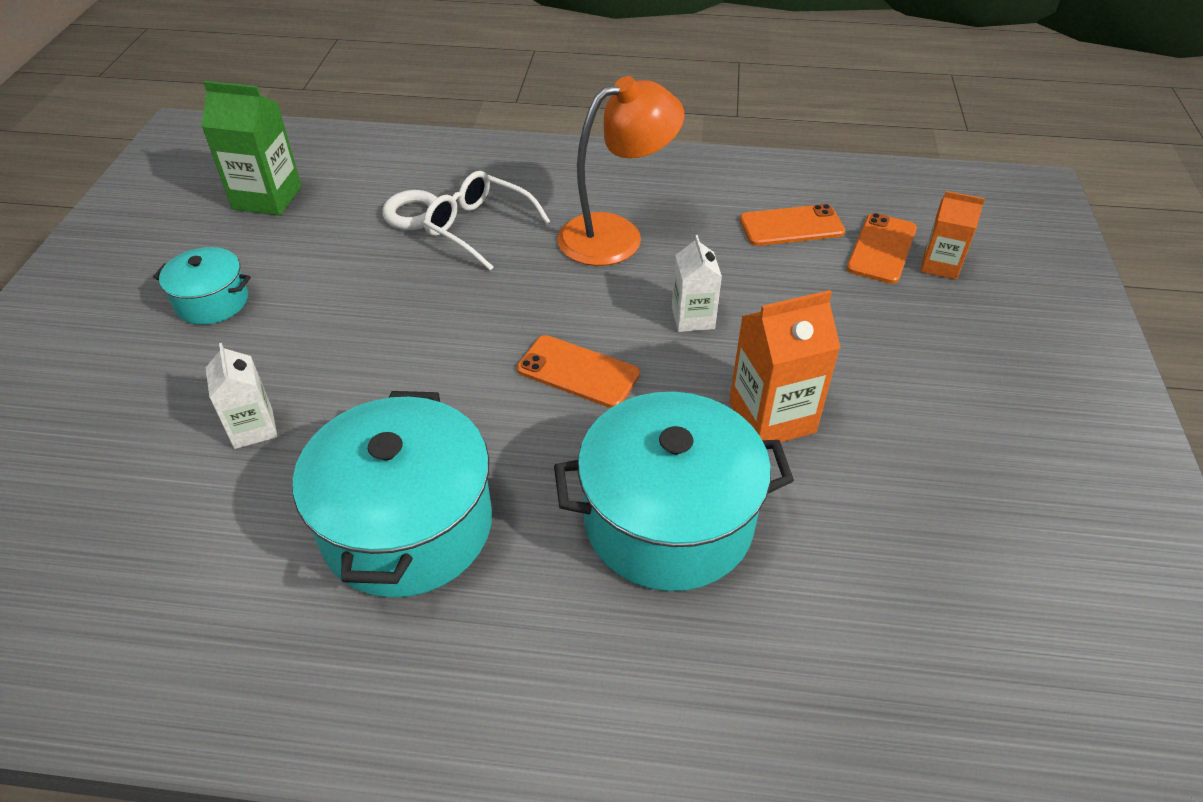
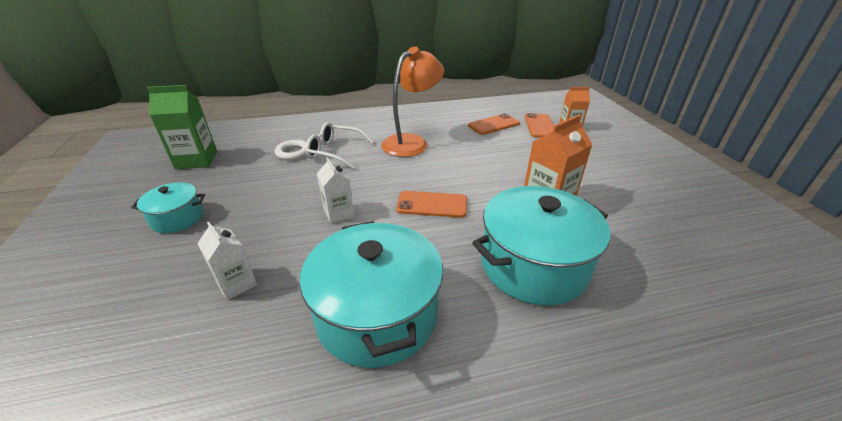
camera: 20 degrees left, 10 degrees down
white carton [672,235,722,332] -> white carton moved to [317,157,354,223]

